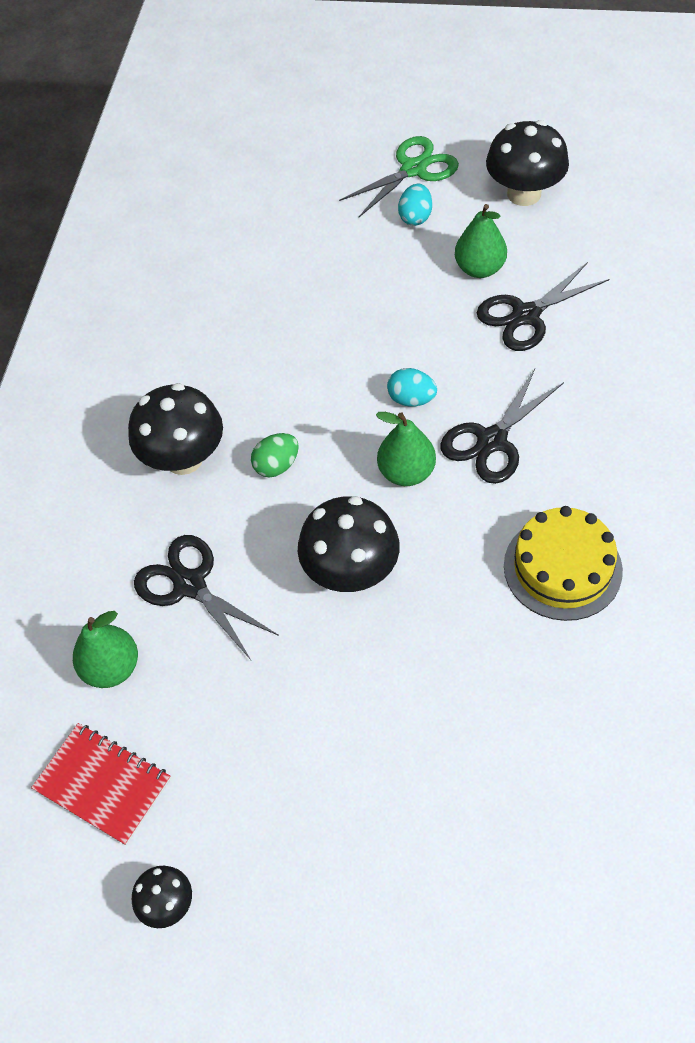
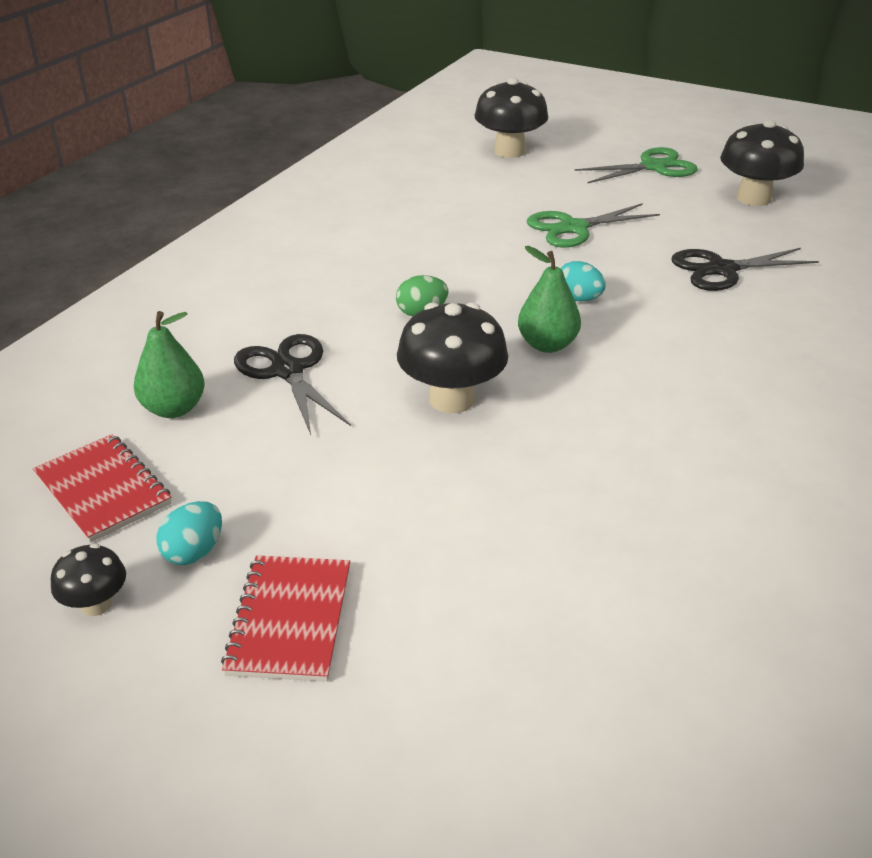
camera: 15 degrees right, 20 degrees down
black mushroom [128,383,223,475] -> black mushroom moved to [474,77,548,158]
turquoise egg [398,184,432,226] -> turquoise egg moved to [156,501,222,565]
black scissors [440,369,564,484] -> none
green pear [455,204,507,278] -> none
yellow cake [504,506,623,621] -> none
none -> red notebook [221,555,350,682]
none -> green scissors [527,203,660,248]

